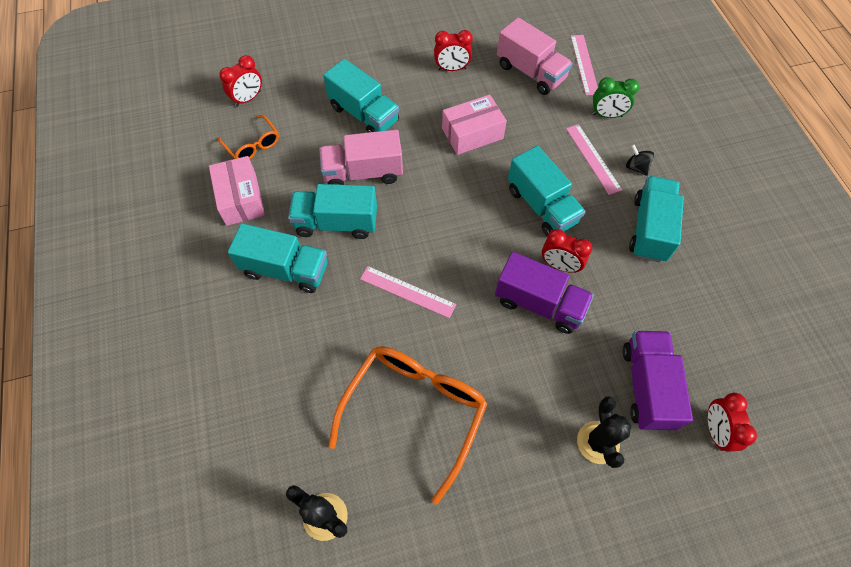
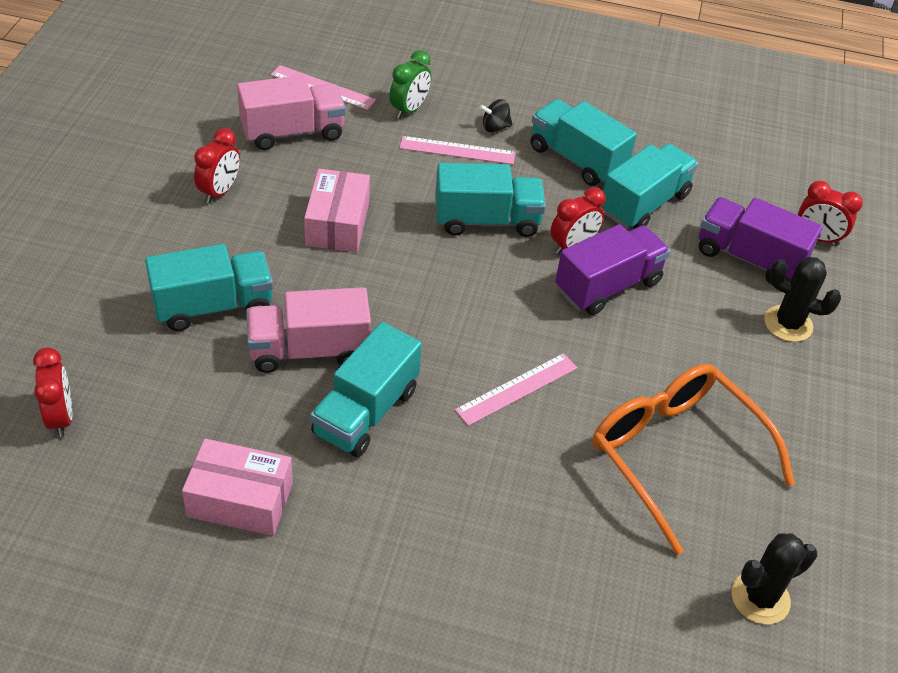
camera: 65 degrees left, 15 degrees down
orange glasses [218,115,279,159] -> none
turquoise truck [228,223,328,293] -> turquoise truck moved to [601,144,698,229]
pink truck [319,130,403,185] -> pink truck turned 60 degrees clockwise [246,287,371,373]

